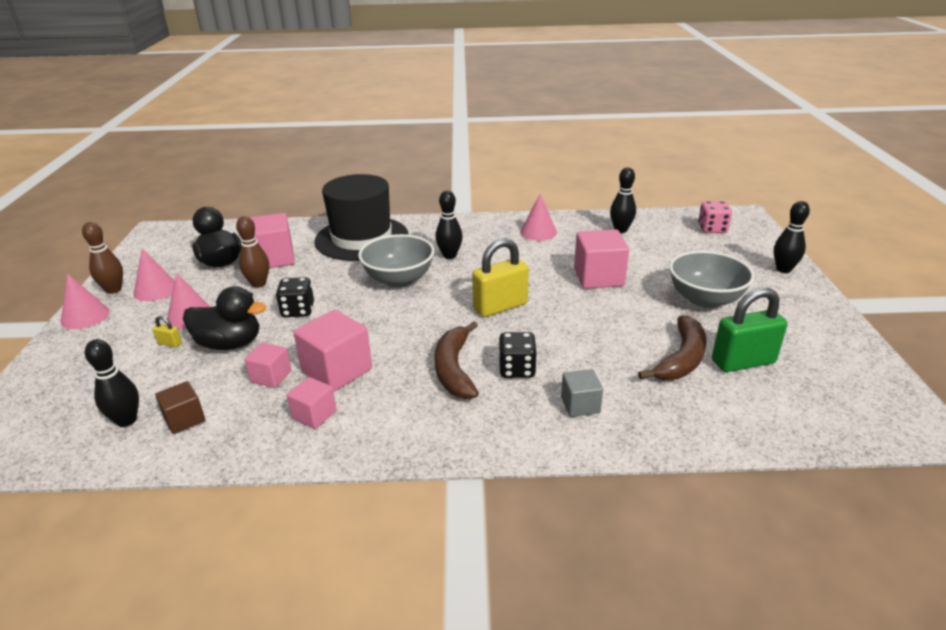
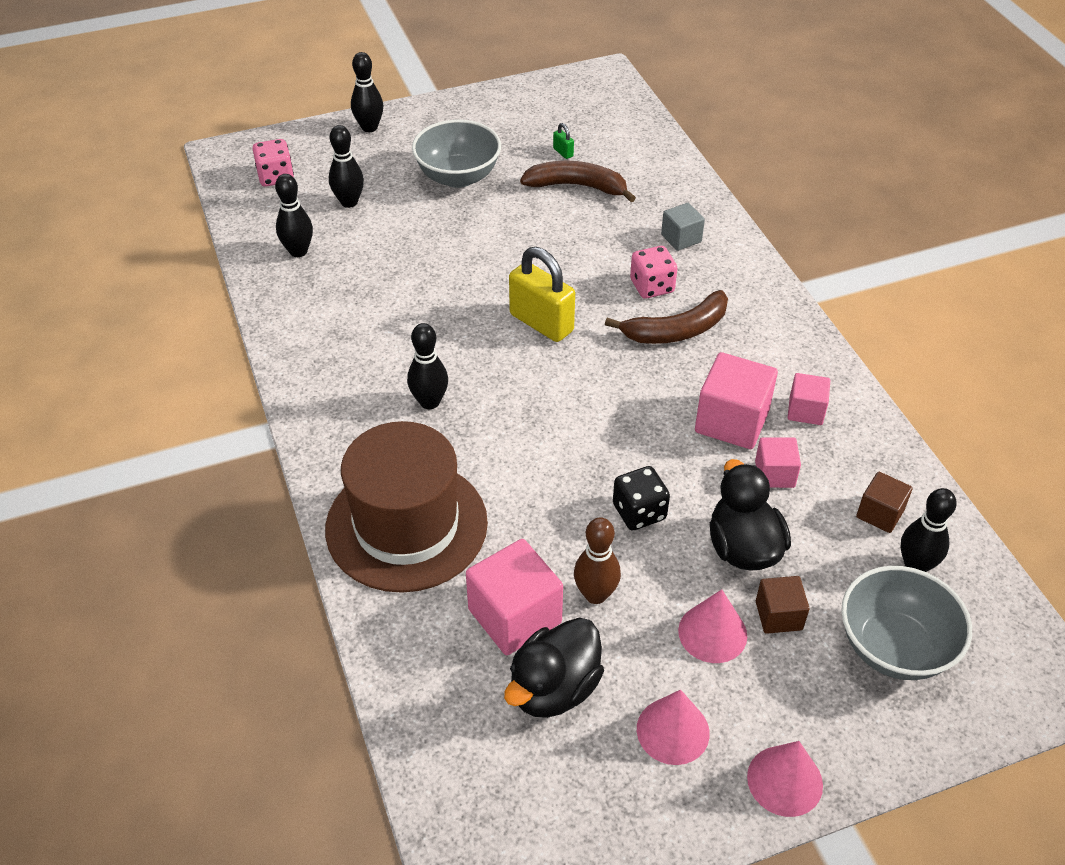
camera: 110 degrees left, 15 degrees up
brown bowling pin [82,222,123,294] -> none
yellow padlock [153,316,182,347] -> brown cube [756,576,810,634]
black hat [314,174,409,261] -> brown hat [325,421,488,593]
grey bowl [358,234,434,288] -> grey bowl moved to [841,566,972,680]
black dice [499,332,537,378] -> pink dice [630,246,677,299]
pink cone [520,194,557,241] -> none
pink cube [574,229,629,289] -> none
green padlock [712,288,787,372] -> green padlock [553,123,574,159], size x0.41
none -> black bowling pin [329,125,364,208]

